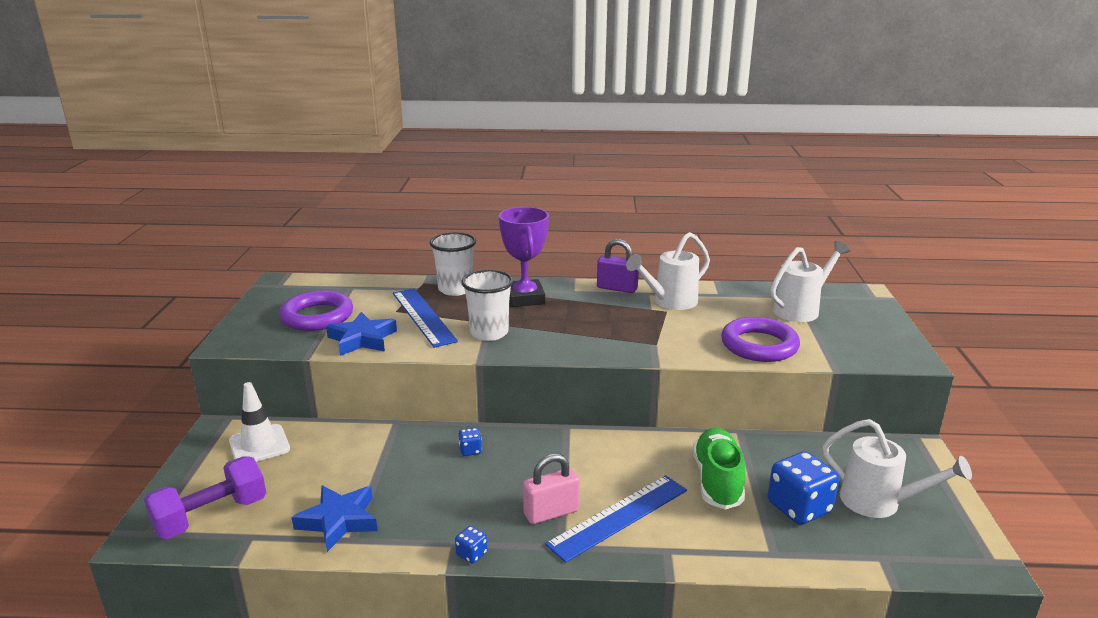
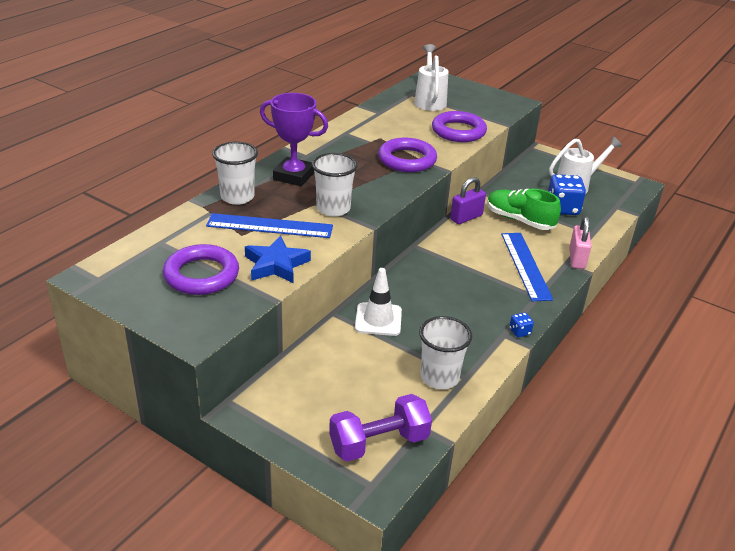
camera: 60 degrees left, 10 degrees up
purple dumbbell [144,456,266,539] -> purple dumbbell turned 75 degrees clockwise [329,394,432,462]
white traffic cone [229,382,290,462] -> white traffic cone moved to [355,268,402,336]
blue star [291,485,378,552] -> white cup [419,316,472,389]
blue dice [459,428,482,456] -> none
pink padlock [523,453,580,524] -> pink padlock moved to [569,216,591,269]
purple padlock [597,239,639,293] -> purple padlock moved to [450,177,486,224]
white watering can [626,232,710,310] -> none
none -> purple ring [378,138,437,172]

